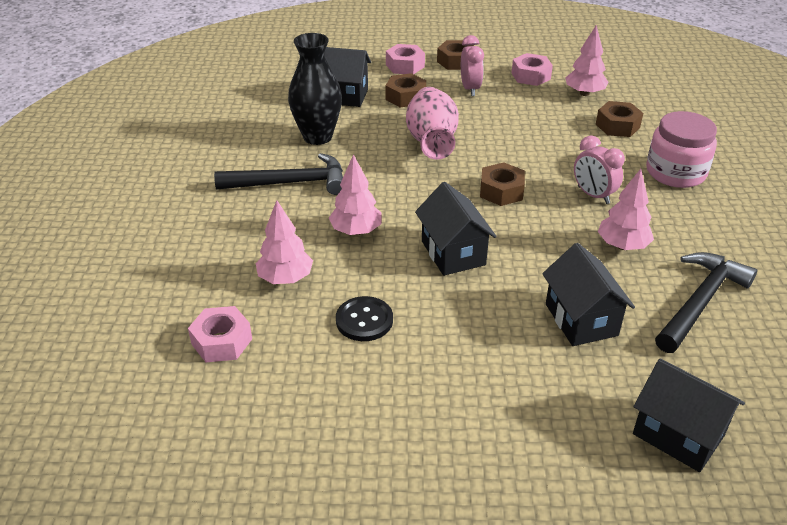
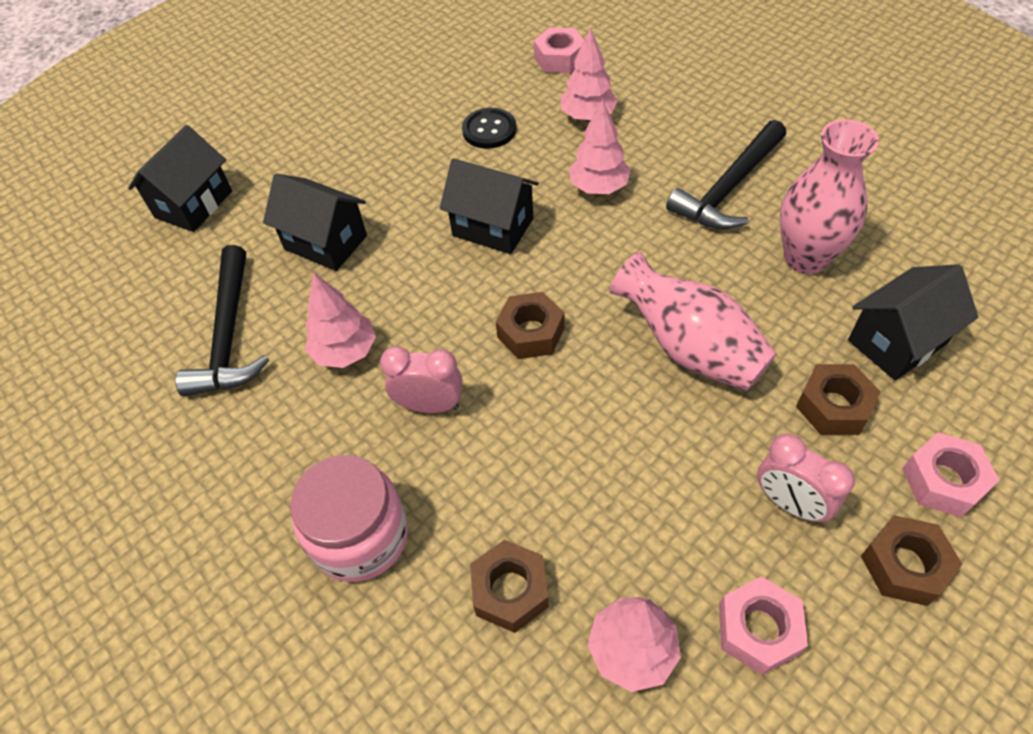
camera: 140 degrees right, 15 degrees up
black vase [288,33,342,145] -> pink vase [780,119,879,274]
black house [633,358,745,472] -> black house turned 60 degrees counterclockwise [128,125,232,232]

